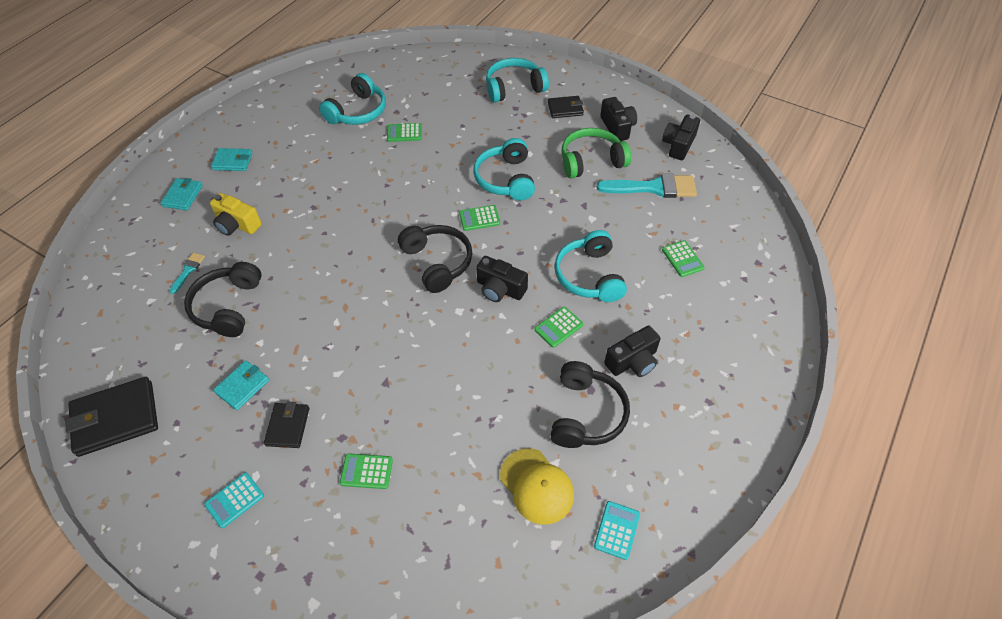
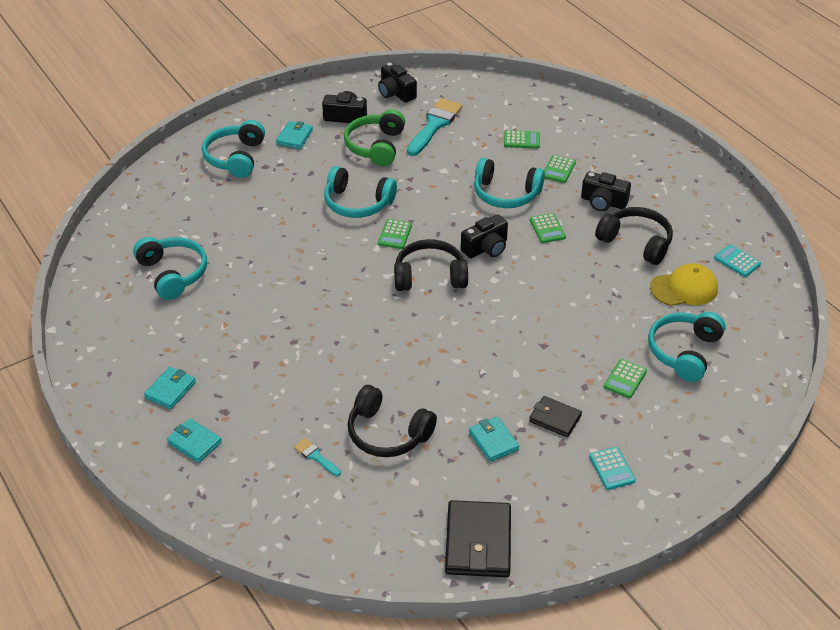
camera: 65 degrees left, 10 degrees down
yellow camera [210,193,262,236] -> none
green calculator [387,123,422,142] -> green calculator moved to [544,155,576,183]
black wallet [548,96,584,118] -> turquoise wallet [276,121,313,149]
black camera [604,326,661,377] -> black camera turned 120 degrees clockwise [581,172,631,211]
none -> turquoise headphones [648,312,726,382]

